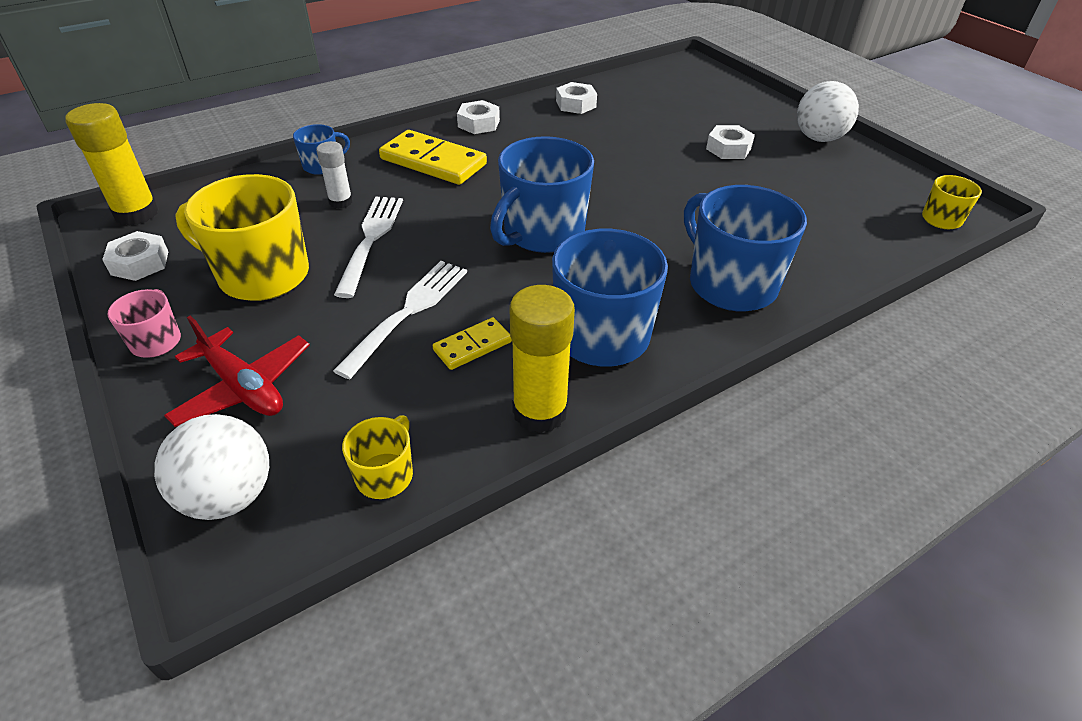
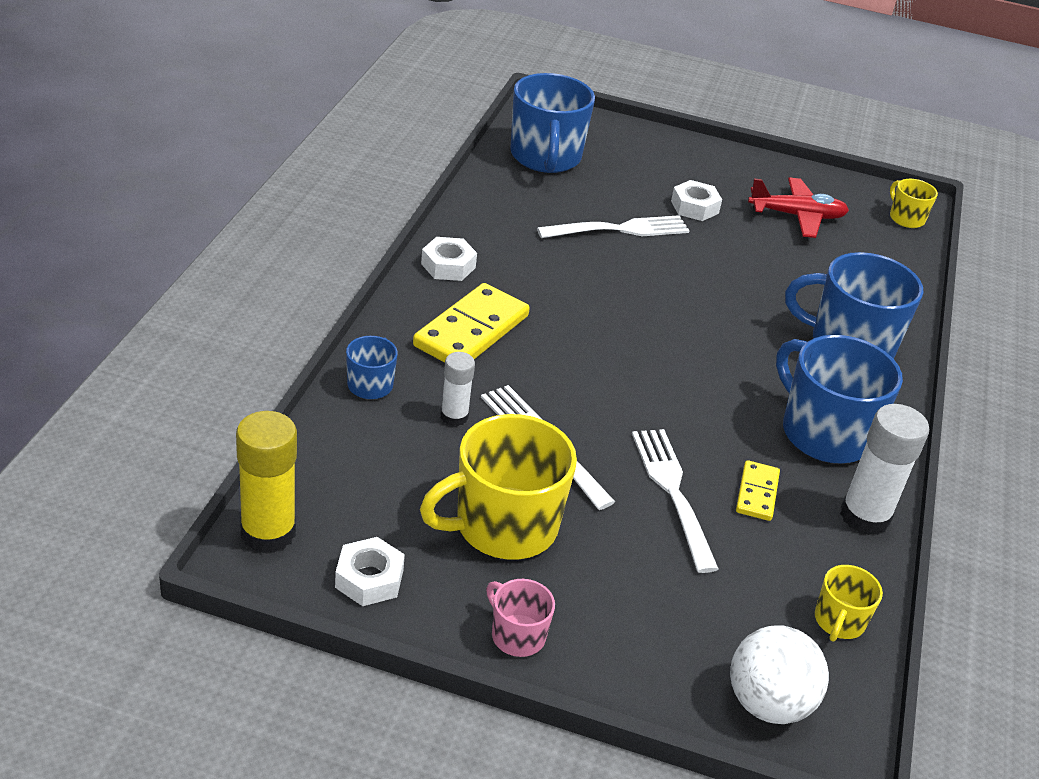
camera: 45 degrees left, 5 degrees down
red plane [164,316,310,427] -> red plane moved to [748,178,849,238]
yellow mug [342,415,413,499] -> yellow mug turned 135 degrees counterclockwise [815,565,883,642]
yellow domino [379,130,487,185] -> yellow domino turned 45 degrees counterclockwise [413,283,530,363]
blue mug [490,136,594,253] -> blue mug moved to [510,73,595,173]
yellow glue stick [510,285,575,433] -> white glue stick [840,404,929,535]
white nut [556,82,597,114] -> none
white ball [797,81,859,142] -> none
none -> white fork [537,215,689,238]

